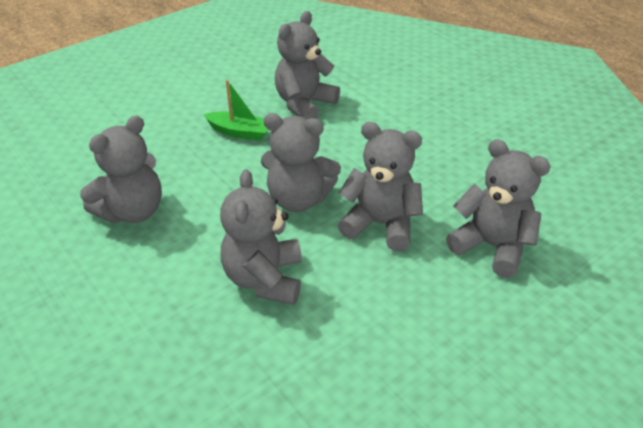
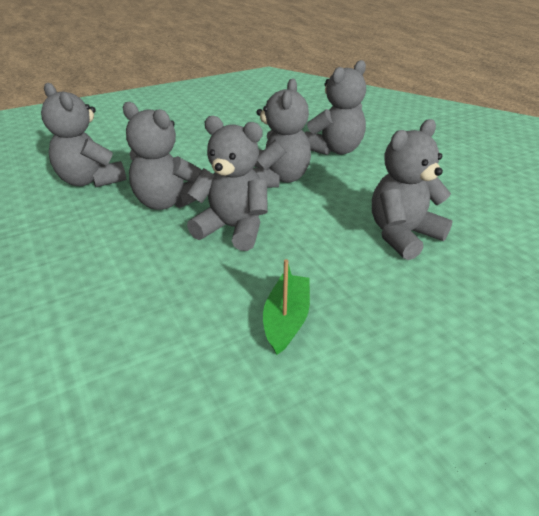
camera: 170 degrees left, 5 degrees down
green boat [204,80,268,140] -> green boat turned 75 degrees clockwise [263,259,310,355]
grey teddy bear [275,11,340,120] -> grey teddy bear moved to [305,60,366,155]

